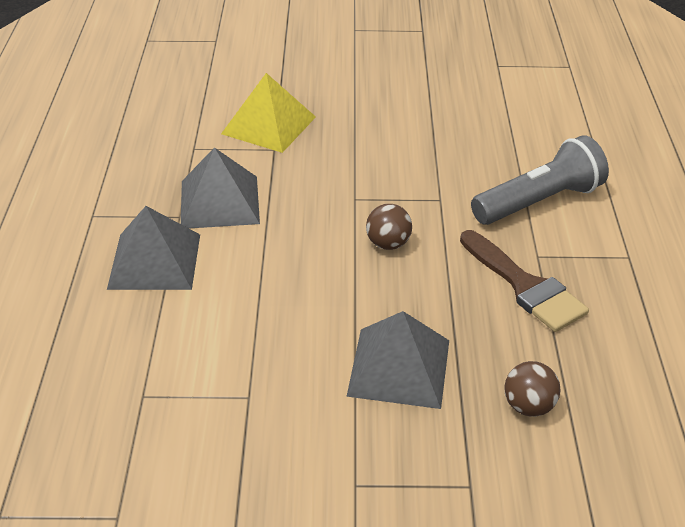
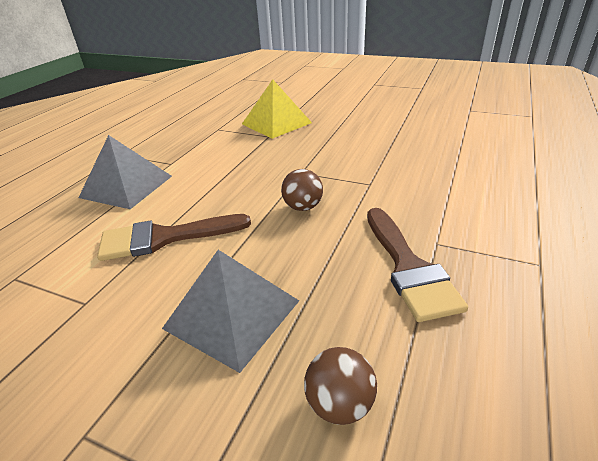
camera: 25 degrees right, 5 degrees down
grey pyramid [181,147,260,228] -> none
grey flashlight [471,135,609,225] -> none
none -> brown brush [97,214,251,261]

